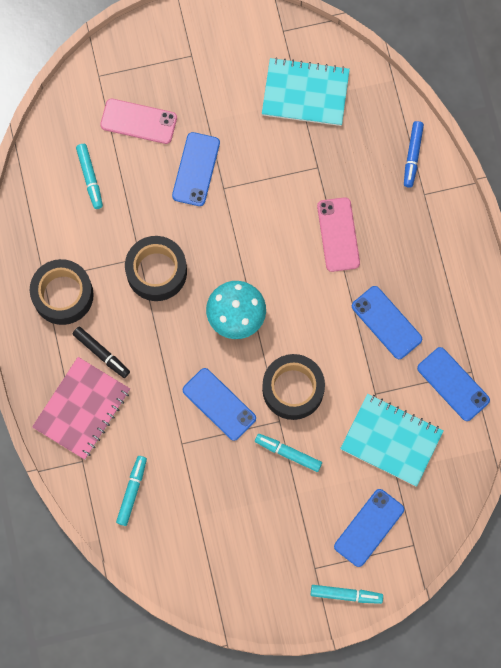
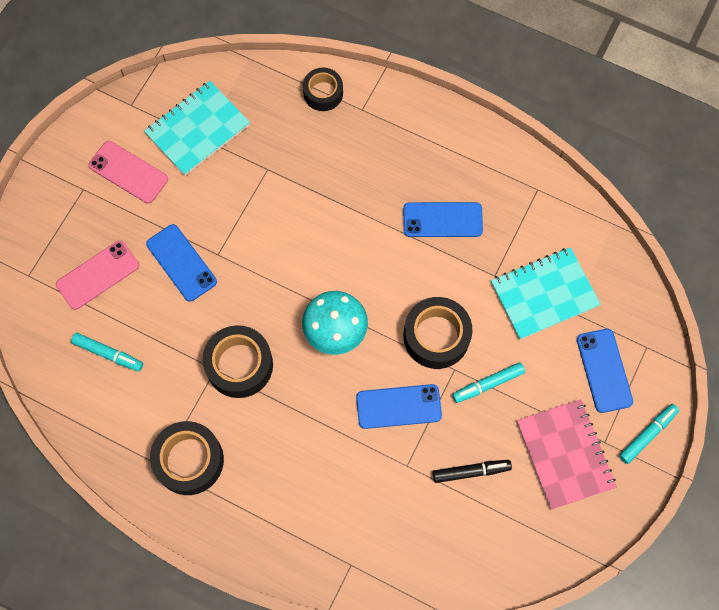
camera: 50 degrees left, 5 degrees down
pink notebook [32,357,130,460] -> pink notebook moved to [517,399,617,510]
black marker [73,327,130,378] -> black marker moved to [433,460,512,483]
turquoise marker [116,456,147,526] -> none
pink phone [317,197,360,272] -> pink phone moved to [89,141,168,203]
blue marker [404,121,424,187] -> black tape [303,68,343,111]
blue phone [417,347,490,421] -> none

